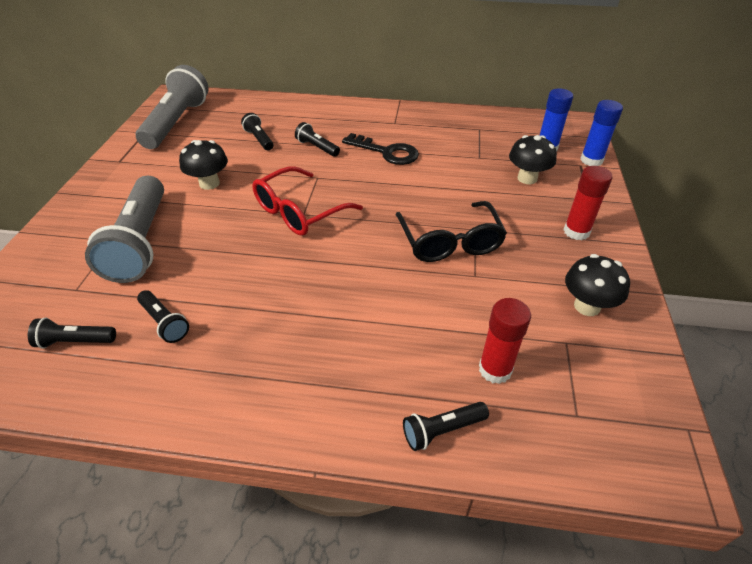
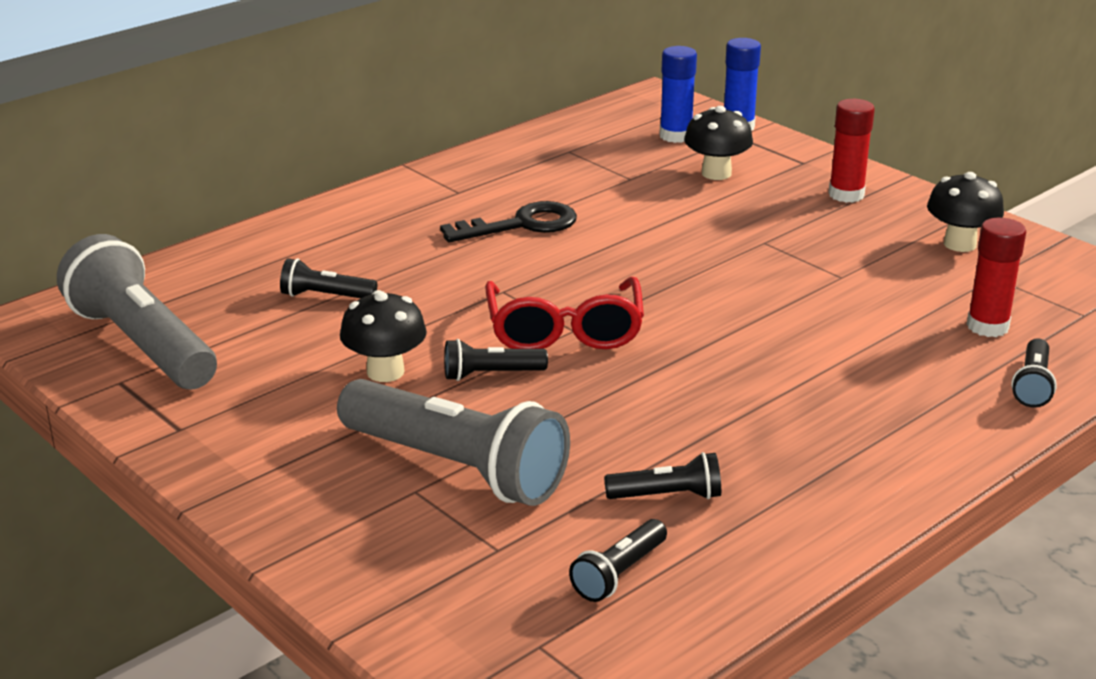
camera: 50 degrees left, 15 degrees down
black flashlight [295,122,340,157] -> black flashlight moved to [444,339,548,381]
black glasses [396,201,507,262] -> none

